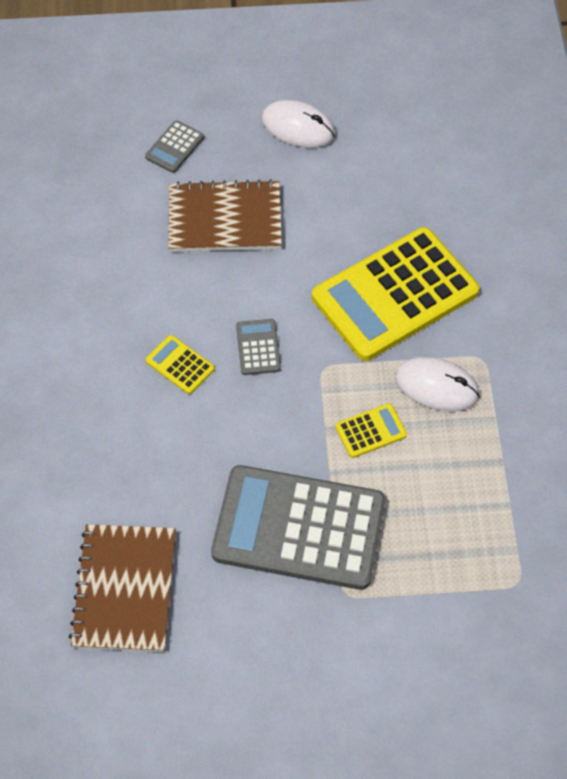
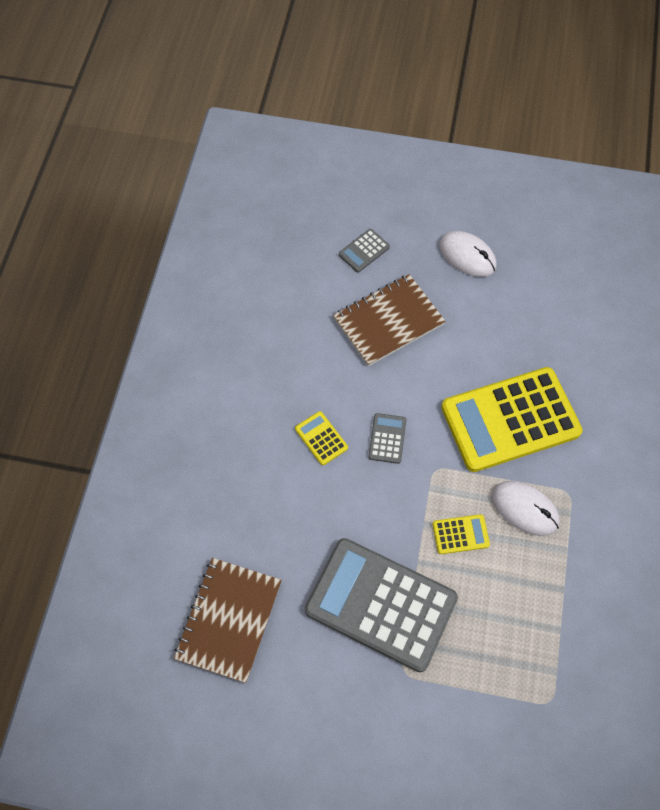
camera: 15 degrees right, 5 degrees up
brown notebook [168,179,282,252] -> brown notebook turned 45 degrees counterclockwise [333,274,446,366]

